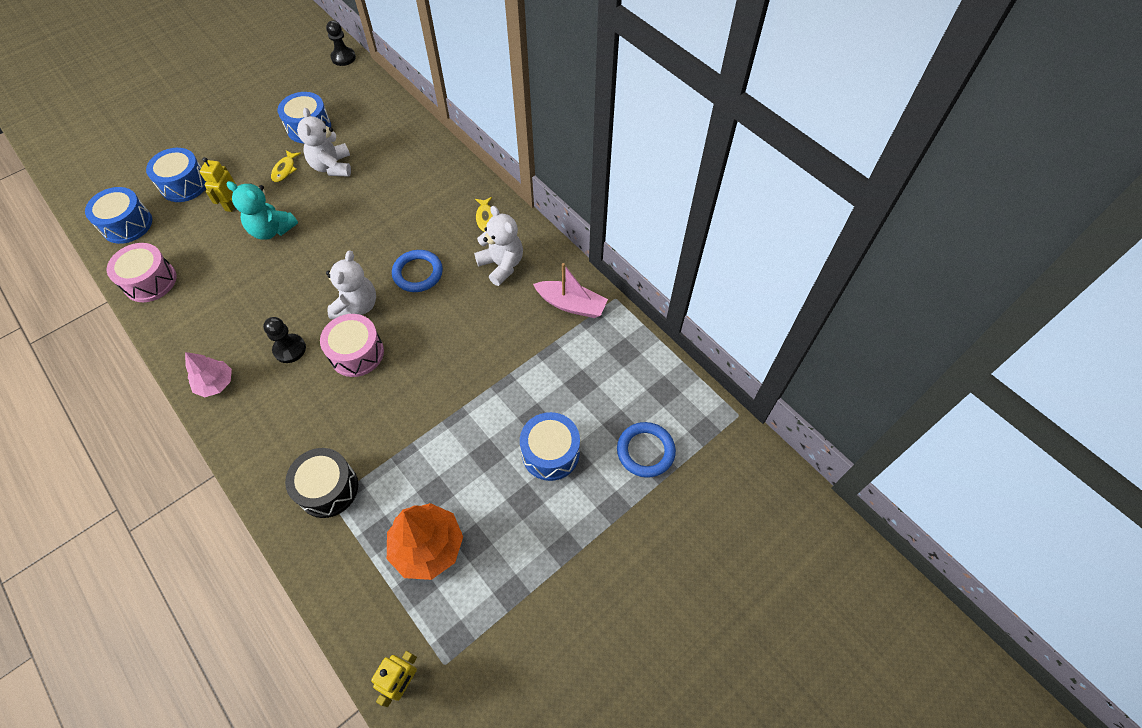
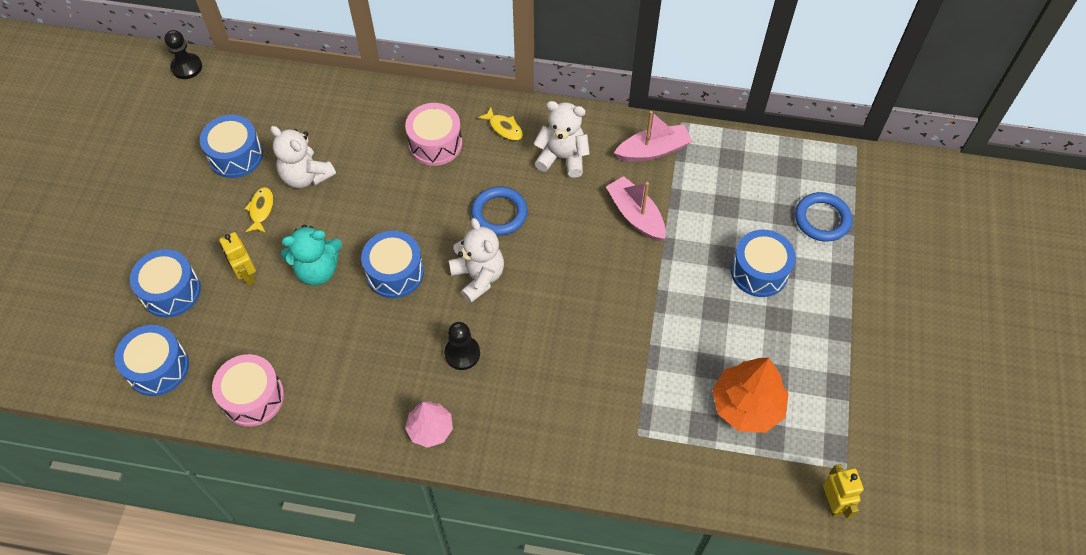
camera: 40 degrees left, 0 degrees up
yellow fish [271,150,301,182] -> yellow fish turned 150 degrees counterclockwise [244,187,273,233]
black drum [285,448,358,518] -> none
pink drum [320,314,384,377] -> pink drum moved to [405,103,462,166]
none -> blue drum [361,231,424,298]
none -> pink boat [606,176,666,241]

